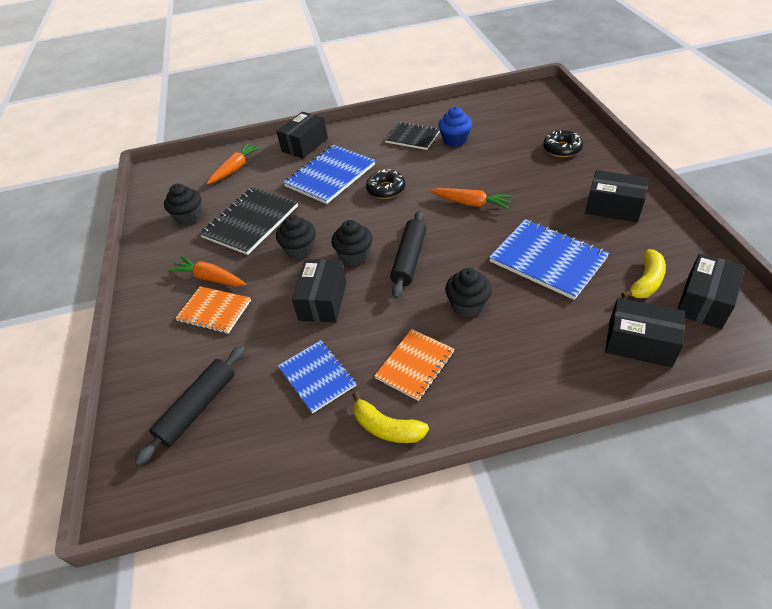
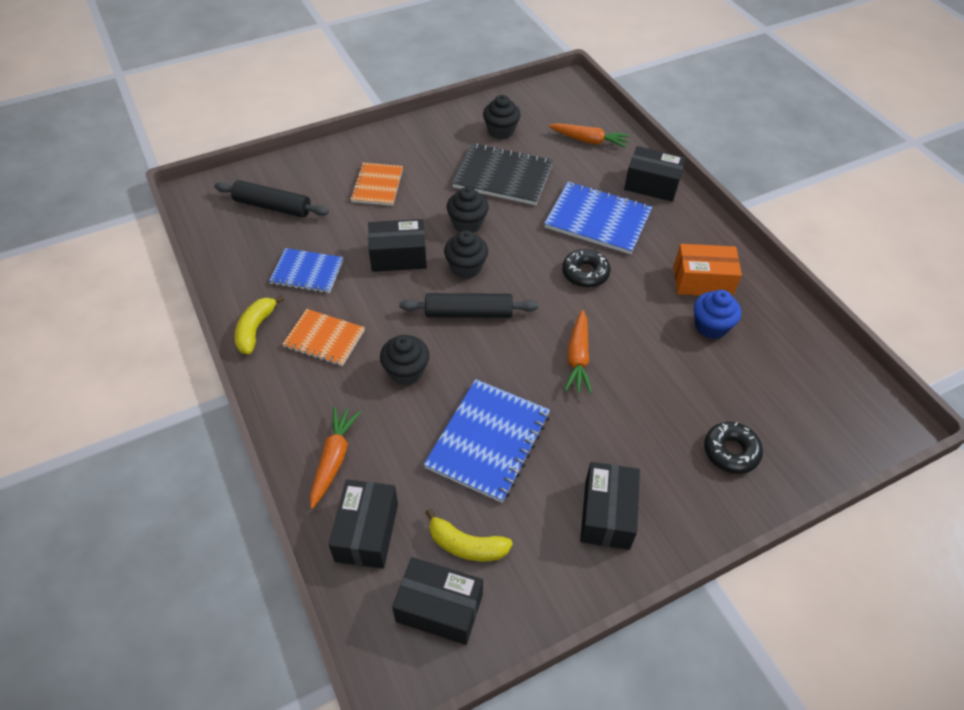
camera: 70 degrees right, 5 degrees up
orange carrot [168,256,246,287] -> orange carrot moved to [310,407,361,509]
blue notebook [278,340,356,414] -> blue notebook turned 60 degrees clockwise [269,248,344,293]
black notebook [385,122,440,150] -> orange box [674,244,742,296]

